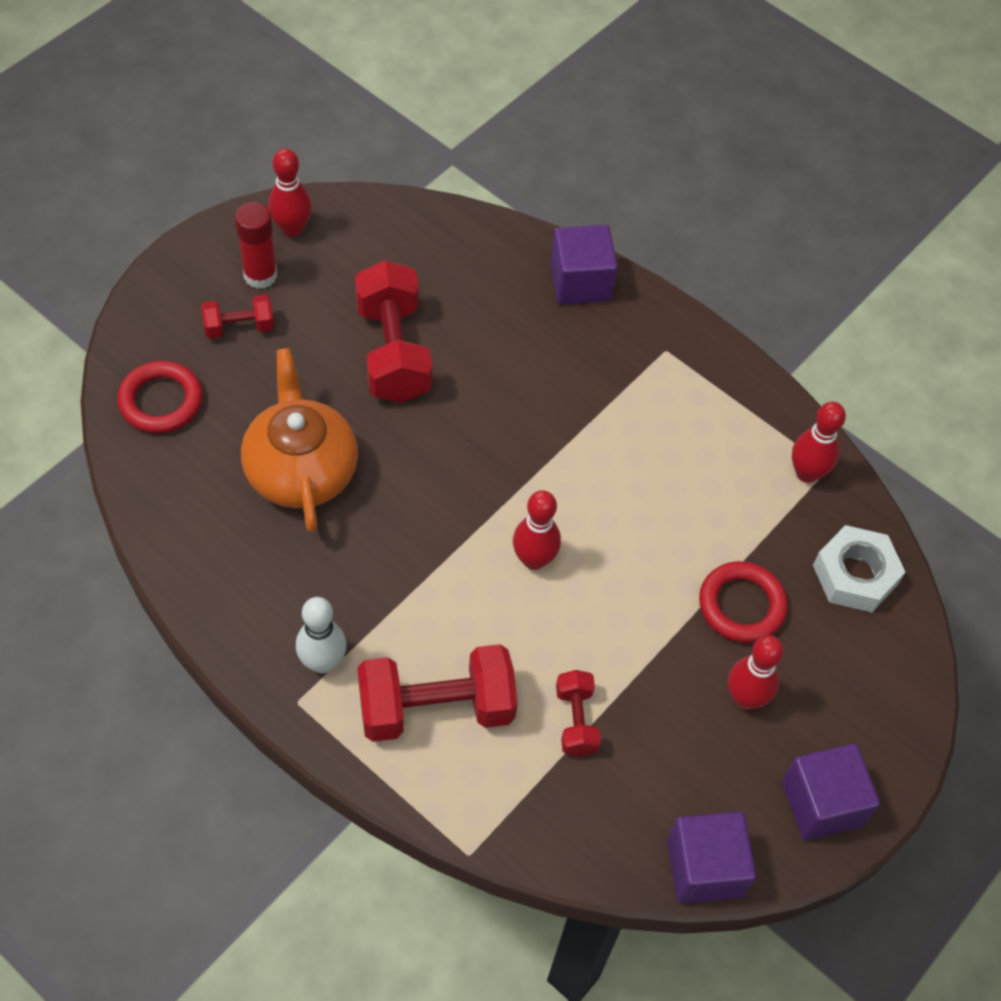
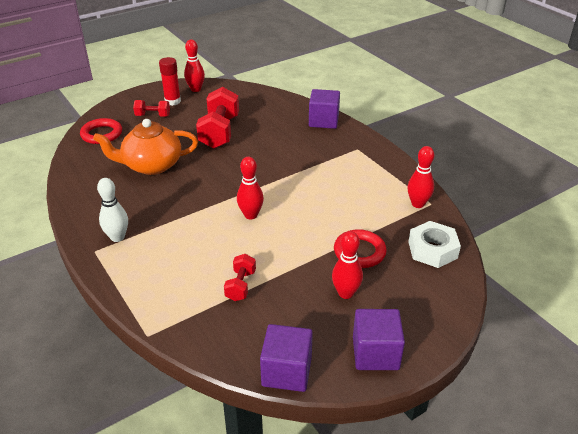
camera: 20 degrees right, 20 degrees down
orange teapot [241,348,358,532] -> orange teapot turned 105 degrees counterclockwise [93,119,198,175]
red dumbbell [358,644,517,742] -> none

